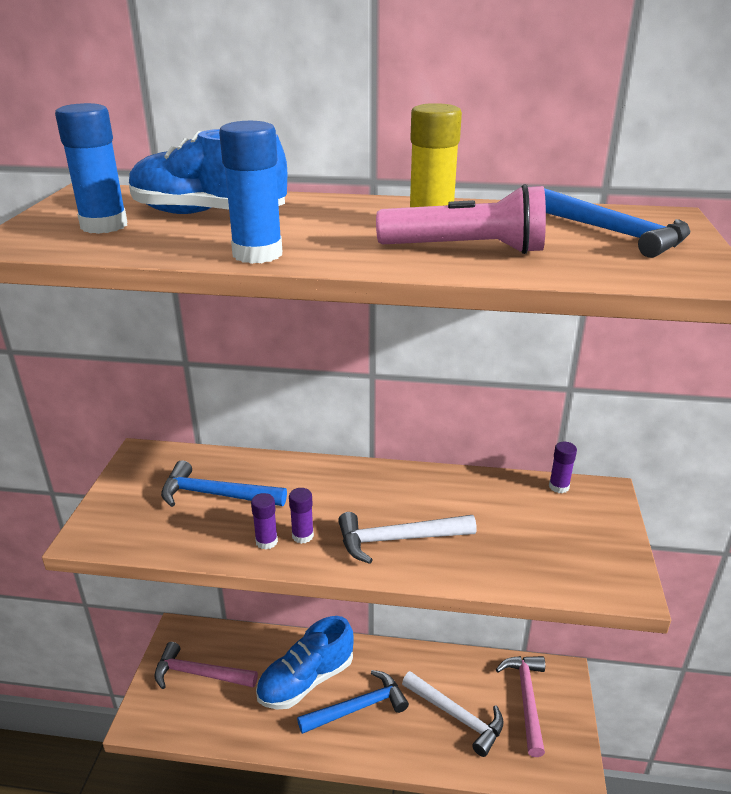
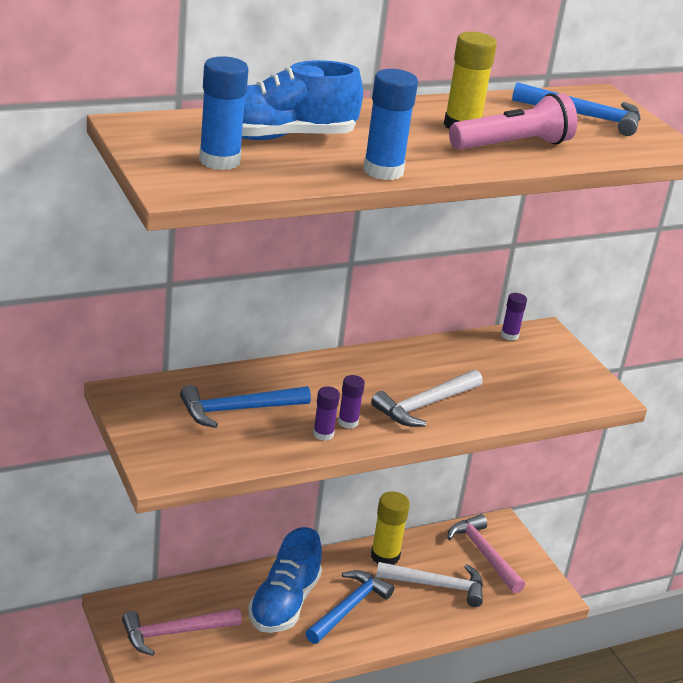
camera: 35 degrees left, 0 degrees up
none -> yellow glue stick [371,491,410,565]

